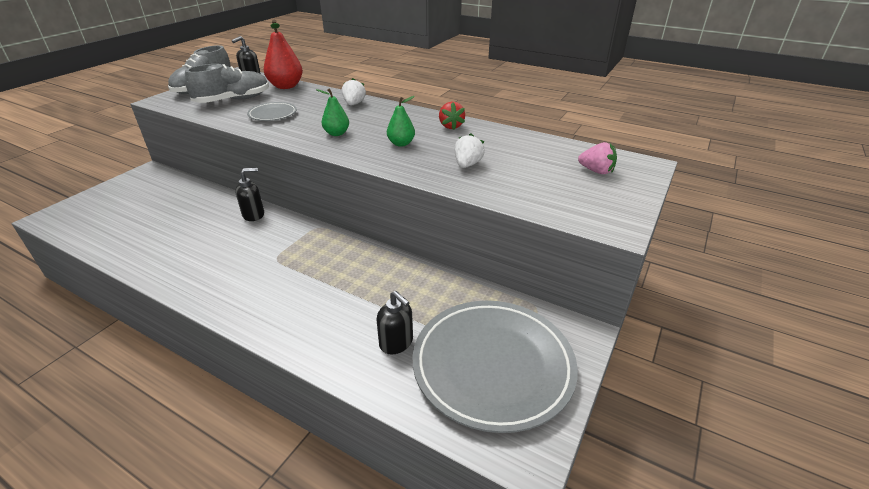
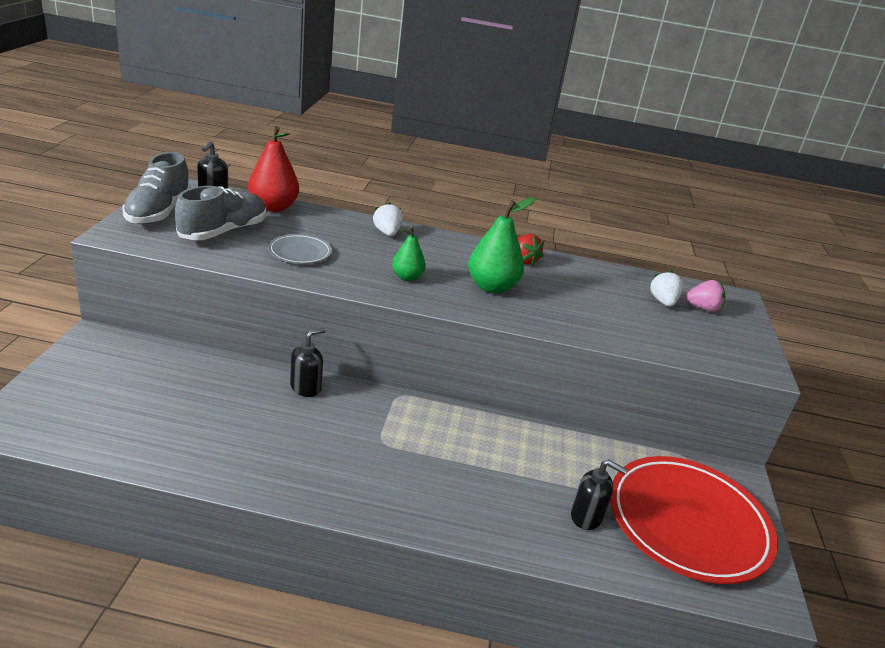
camera: 25 degrees left, 5 degrees down
green pear [387,96,415,147] -> green pear [468,198,535,294], size x1.67
grey plate [413,300,578,433] -> red plate [610,456,778,584]
white strawberry [454,133,485,168] -> white strawberry moved to [650,270,684,307]

